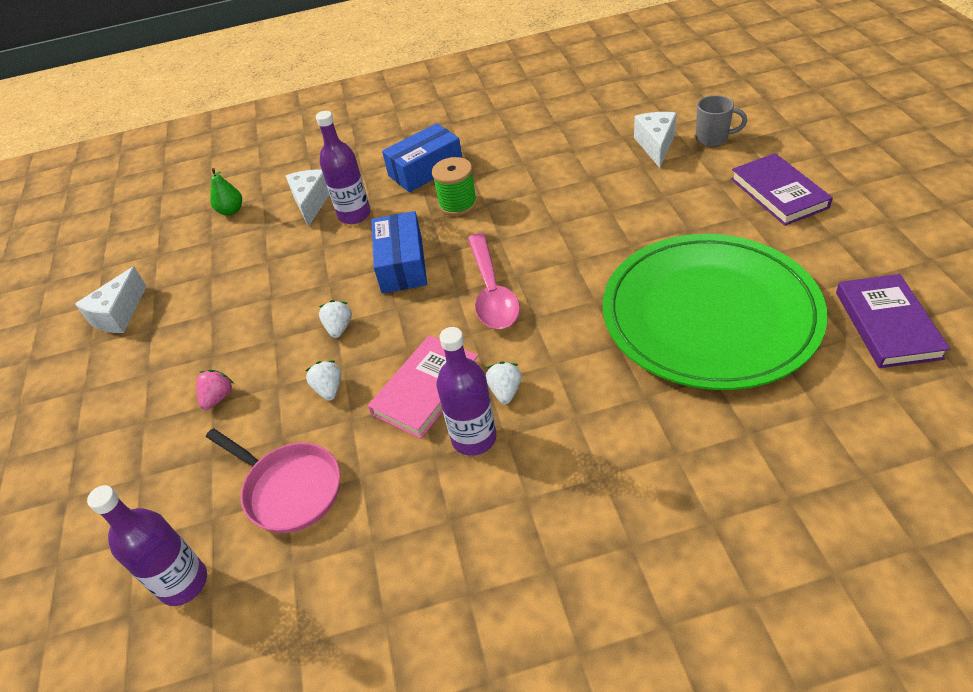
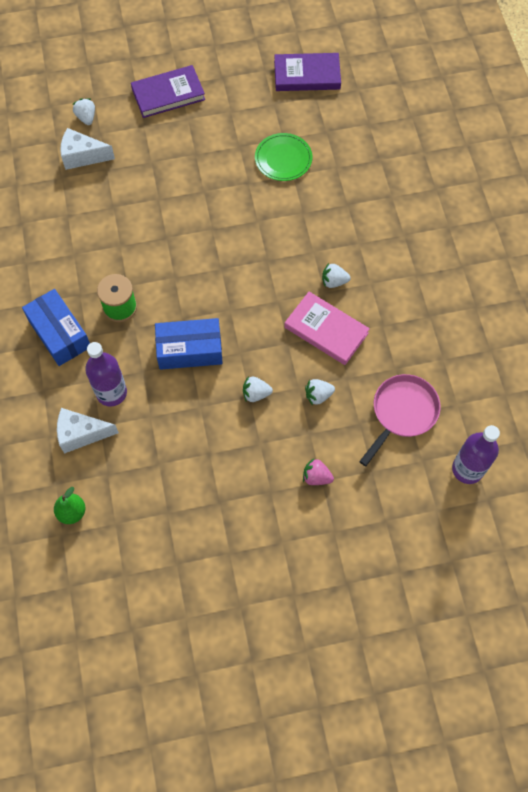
camera: 95 degrees left, 20 degrees up
white cheese [75,266,147,333] -> none
purple bottle [437,327,496,456] -> none
pink spoon [468,233,520,329] -> none
green plate [603,234,827,390] -> green plate [255,133,312,181], size x0.41
grey mug [696,95,747,147] -> white strawberry [72,98,95,125]

